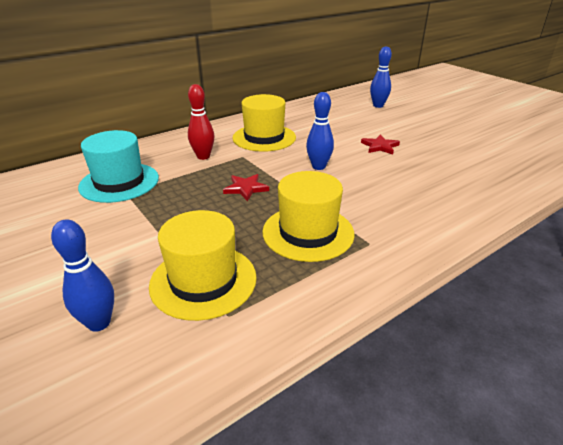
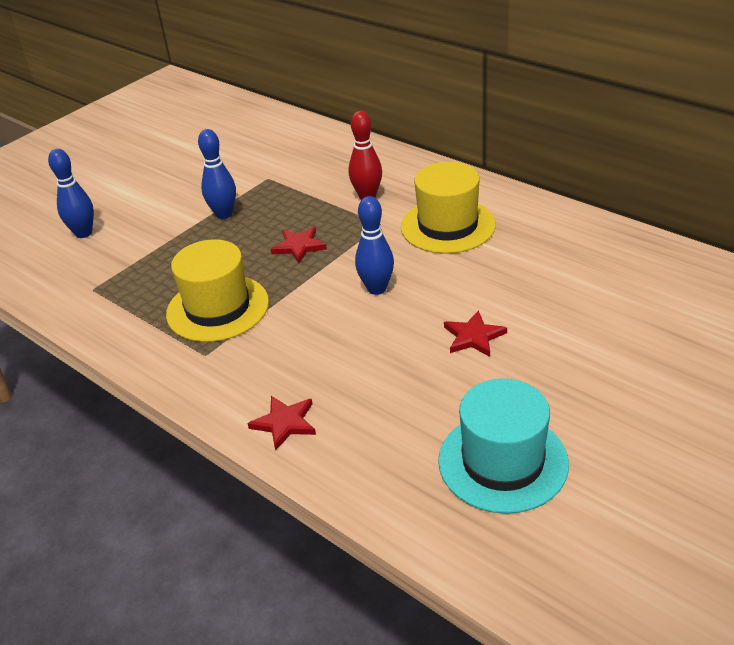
camera: 80 degrees right, 5 degrees up
turquoise hat [78,130,159,203] -> turquoise hat moved to [438,379,569,514]
yellow hat [149,210,257,321] -> none
blue bowling pin [370,46,392,108] -> blue bowling pin moved to [198,129,236,219]
none -> red star [247,396,316,451]

